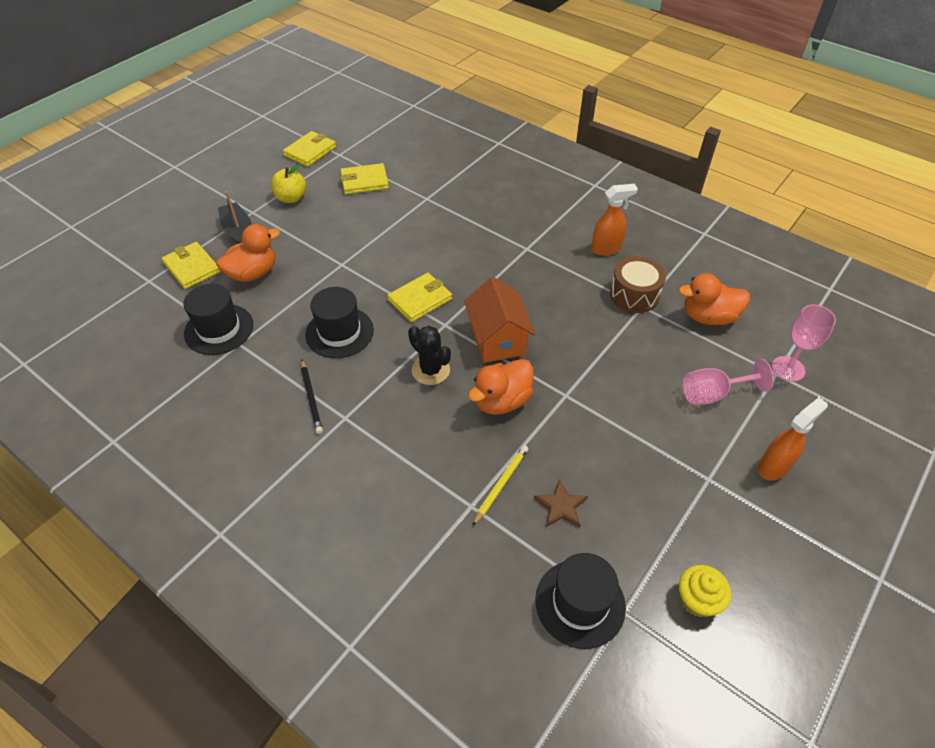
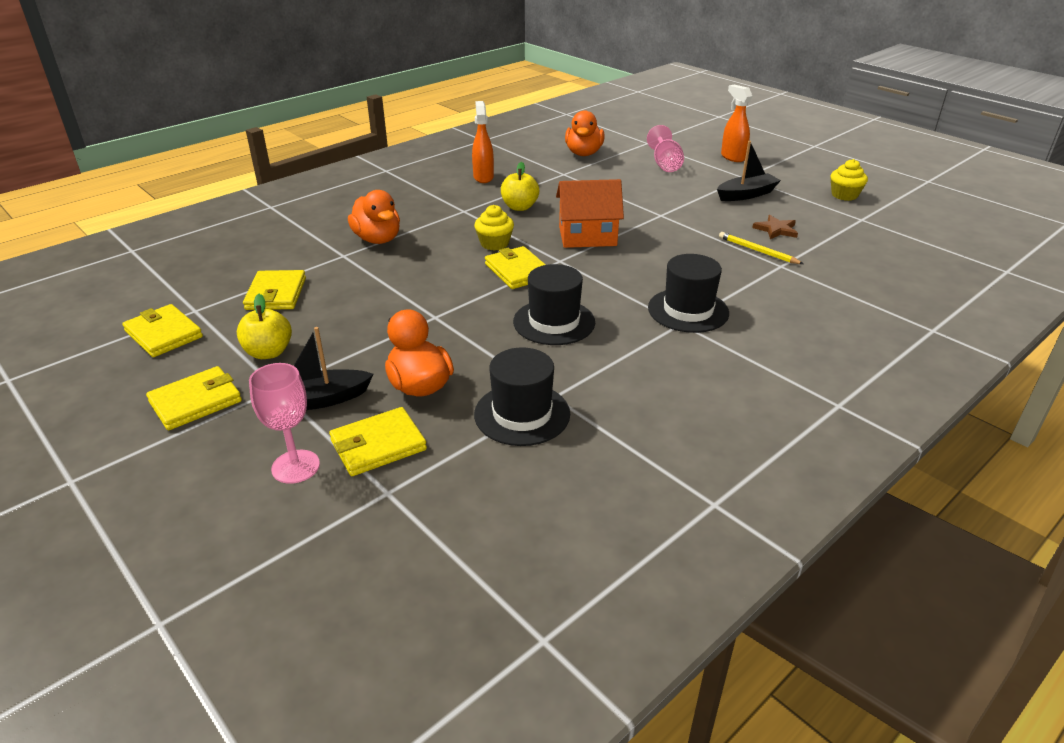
camera: 80 degrees left, 15 degrees down
black pencil [301,360,323,434] -> none
black cactus [408,326,451,385] -> none
orange duck [468,359,534,415] -> orange duck moved to [348,190,400,244]
black hat [535,553,626,649] -> black hat moved to [648,254,729,333]
brown drum [610,256,666,313] -> none
pink goblet [772,305,836,382] -> pink goblet moved to [249,363,320,484]
none -> yellow wallet [146,366,242,430]
none -> yellow cupcake [474,205,514,251]
none -> yellow apple [501,162,539,211]
none -> black boat [717,141,781,201]

